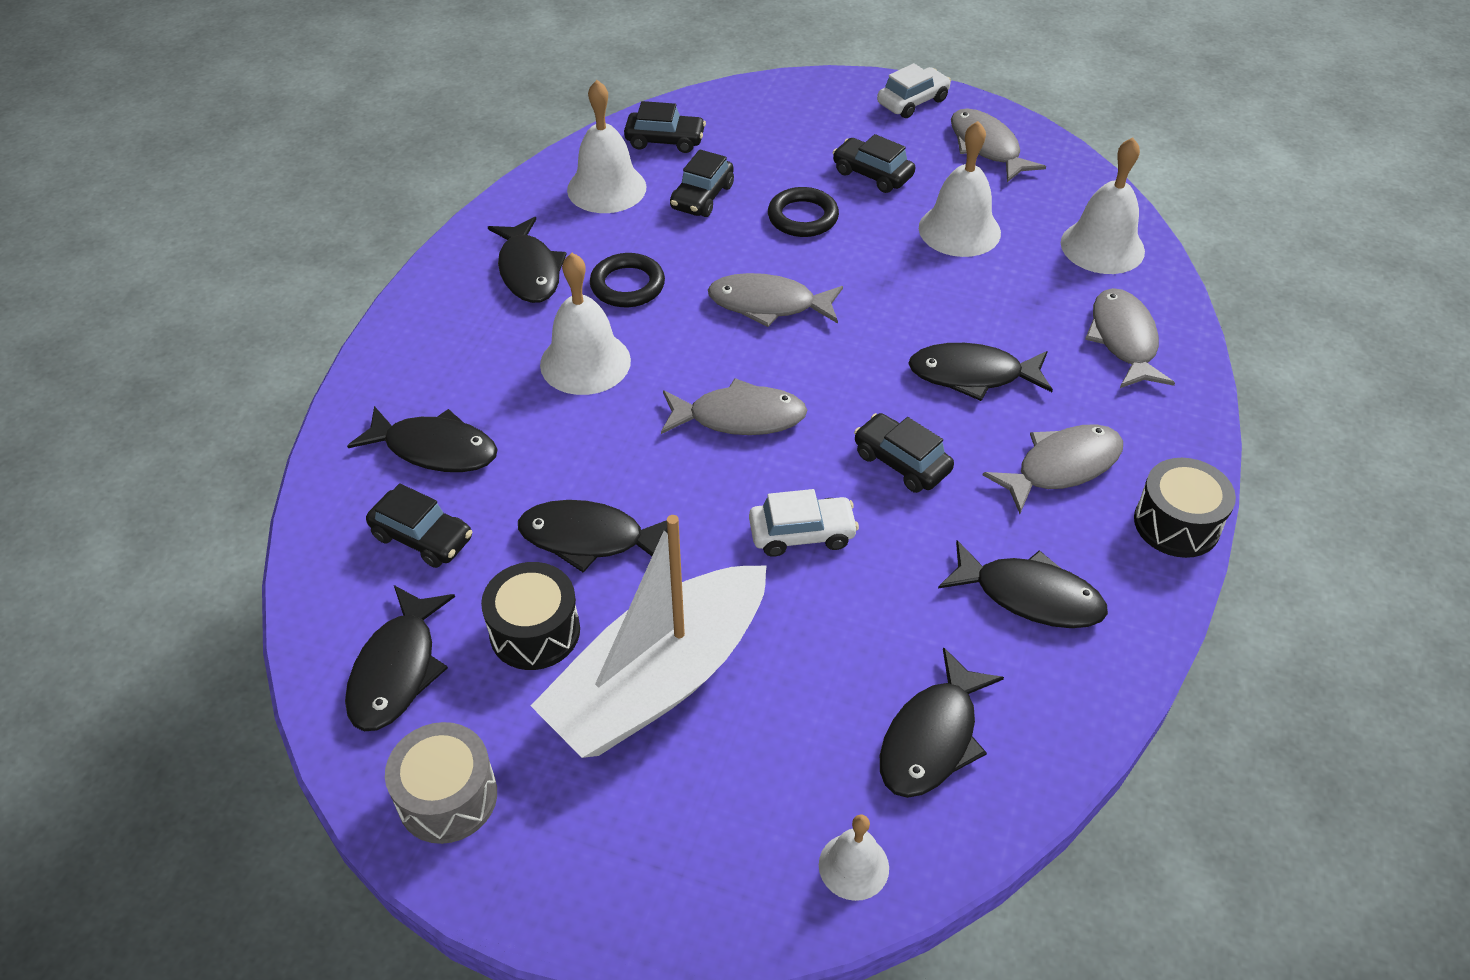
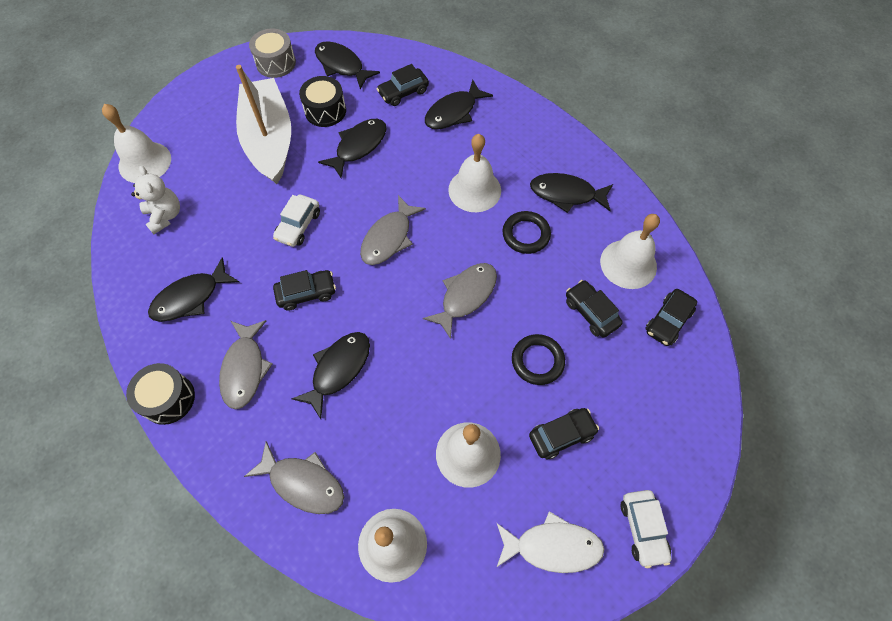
camera: 120 degrees right, 15 degrees up
white bell [819,815,889,901] -> white bell [102,104,171,183], size x1.75
black fish [880,647,1004,798] -> white teddy bear [131,166,180,234]
grey fish [951,108,1046,182] -> white fish [496,511,604,573]

